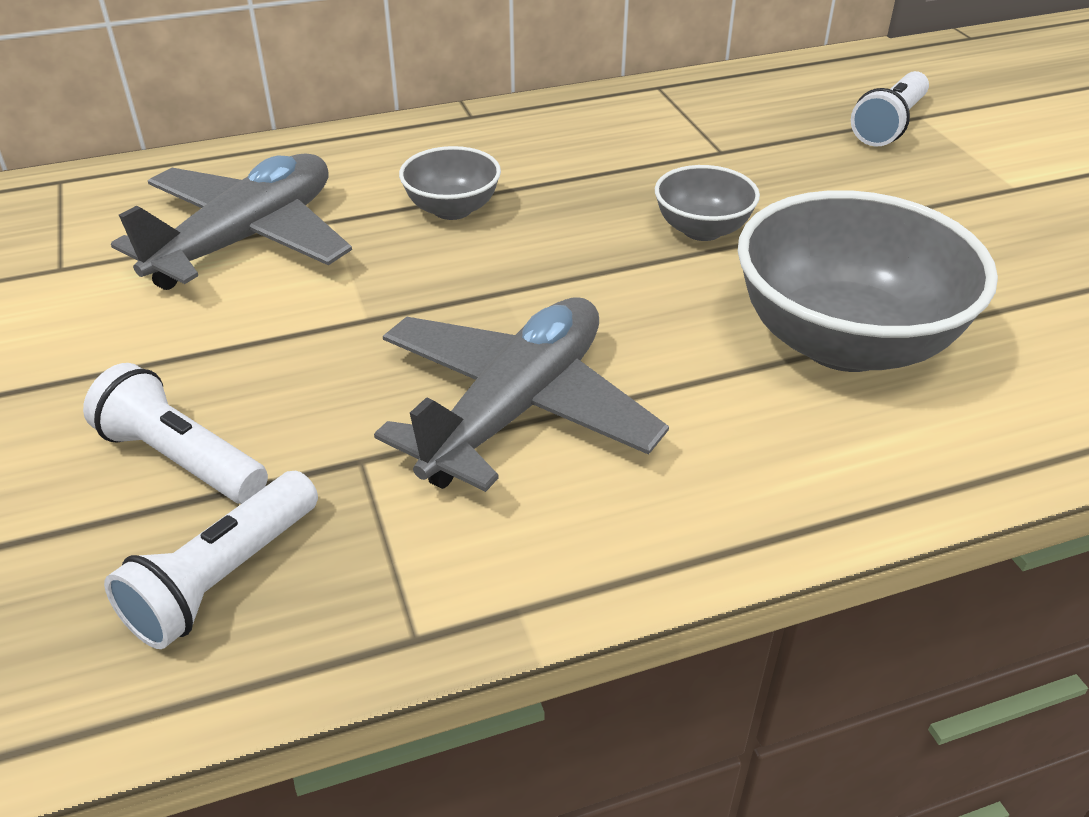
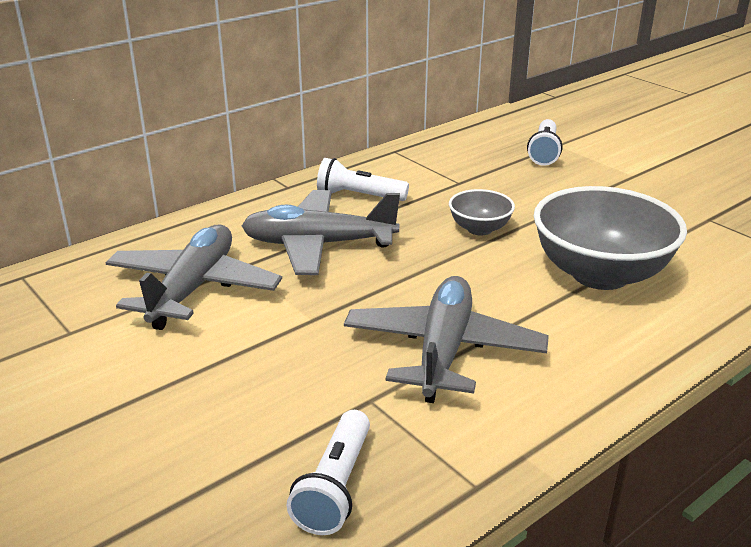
camera: 20 degrees left, 10 degrees down
white flashlight [83,363,268,504] -> white flashlight moved to [317,158,409,201]
grey bowl [399,146,501,220] -> grey plane [242,190,400,275]

